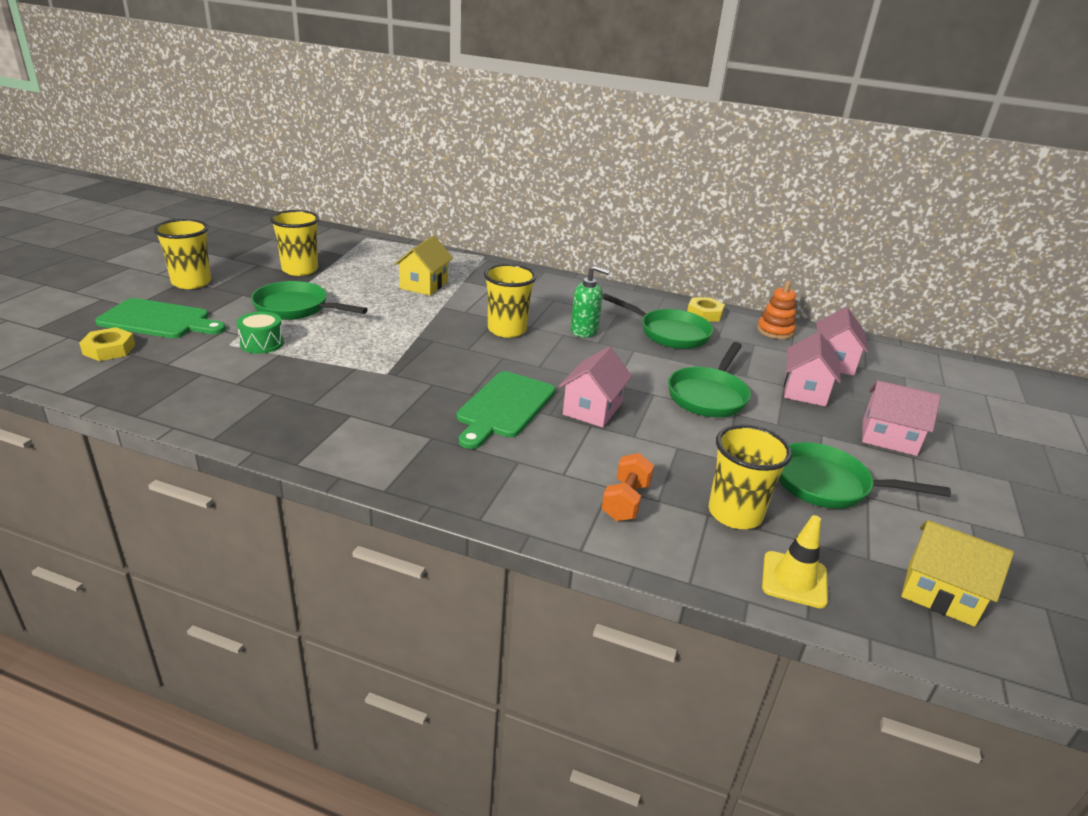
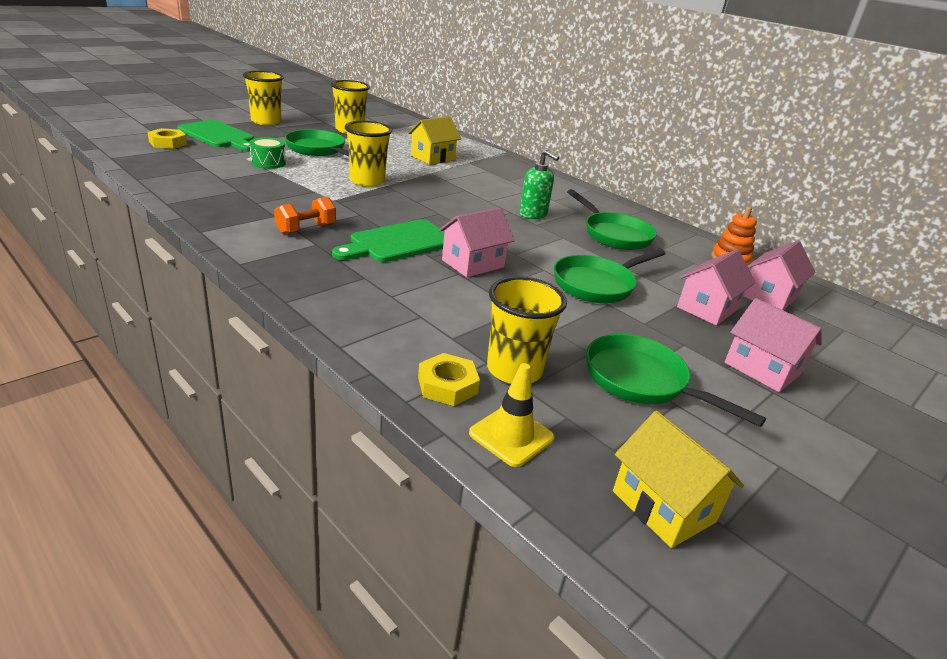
camera: 25 degrees right, 0 degrees up
yellow cup [484,264,536,338] -> yellow cup moved to [345,121,392,187]
orange dumbbell [601,453,654,521] -> orange dumbbell moved to [274,196,336,234]
yellow nut [687,297,725,322] -> yellow nut moved to [418,353,480,406]

